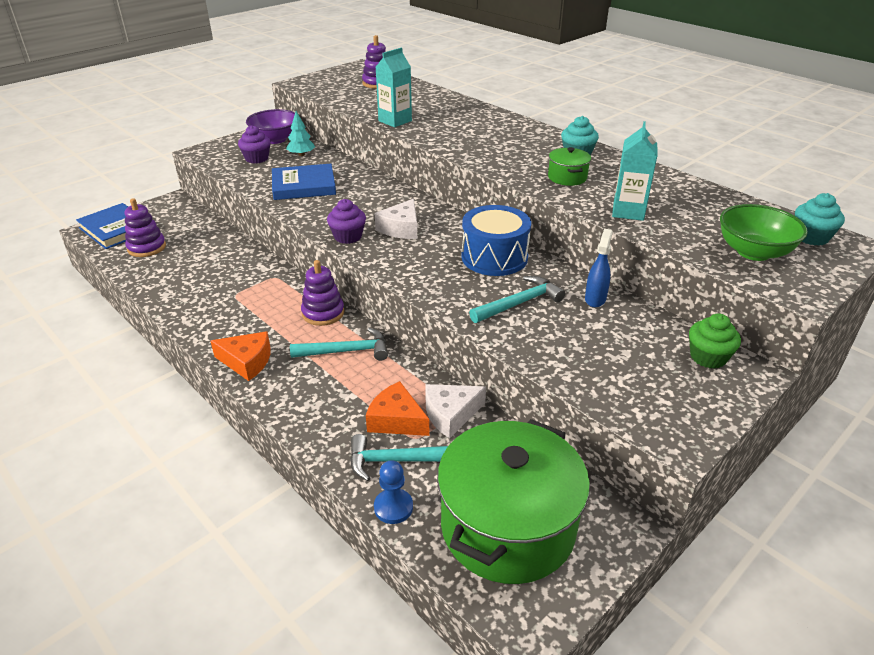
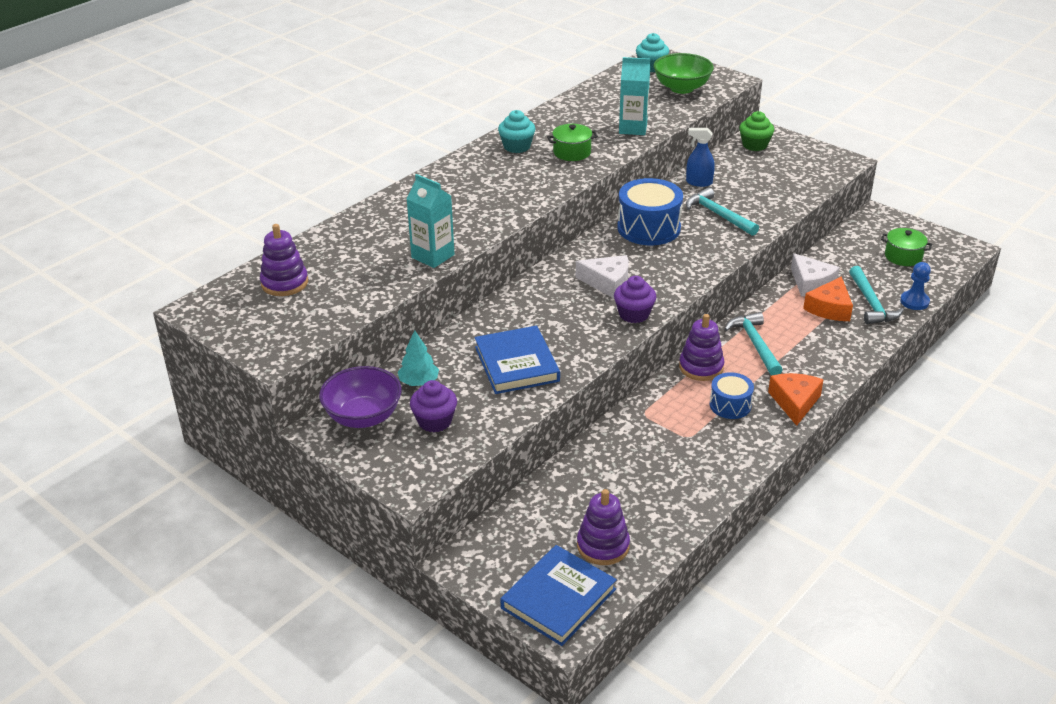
camera: 95 degrees left, 0 degrees up
green pot [437,419,590,584] -> green pot [881,228,932,266], size x0.42
none -> blue drum [710,372,754,419]

